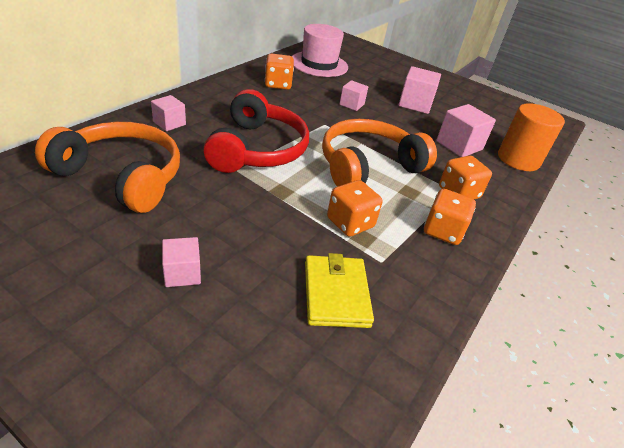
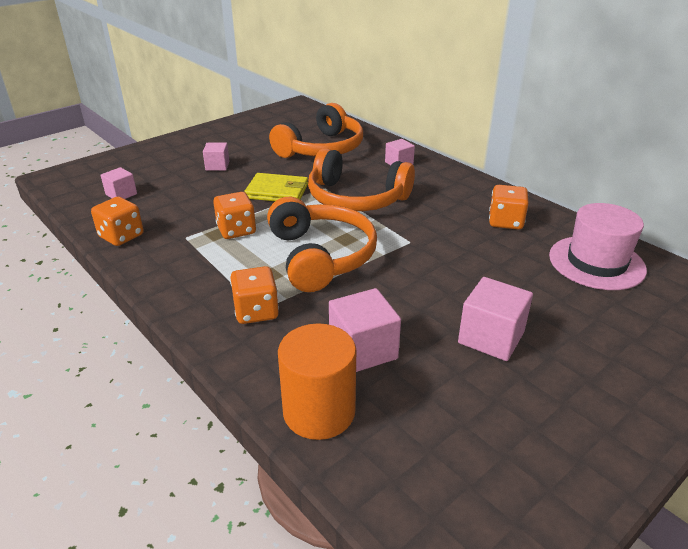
camera: 110 degrees right, 5 degrees down
red headphones [203,89,309,173] -> orange headphones [308,148,415,211]
yellow wallet [305,253,374,328] -> yellow wallet moved to [244,173,308,201]
pink cube [340,80,368,111] -> pink cube moved to [100,167,137,199]
orange dice [424,189,476,245] -> orange dice moved to [91,197,144,246]

